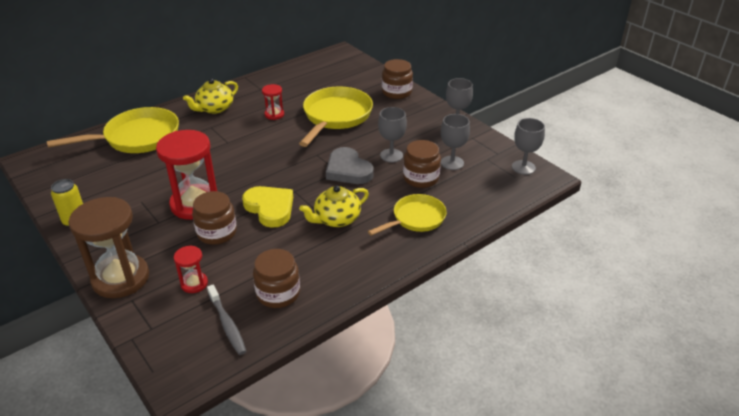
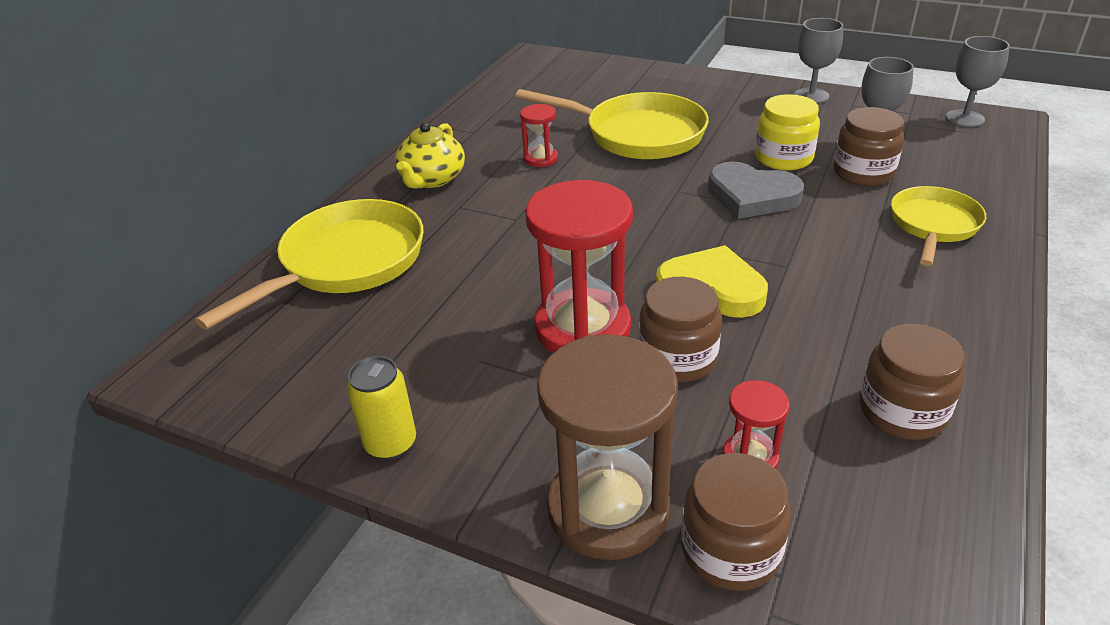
camera: 25 degrees left, 0 degrees up
grey toothbrush [207,285,246,355] -> none
yellow pan [299,86,373,147] -> yellow pan turned 120 degrees clockwise [515,89,709,160]
yellow teapot [299,186,369,227] -> none
grey goblet [378,107,407,163] -> yellow jar [755,94,820,170]
brown jar [382,59,413,99] -> brown jar moved to [681,453,791,591]

